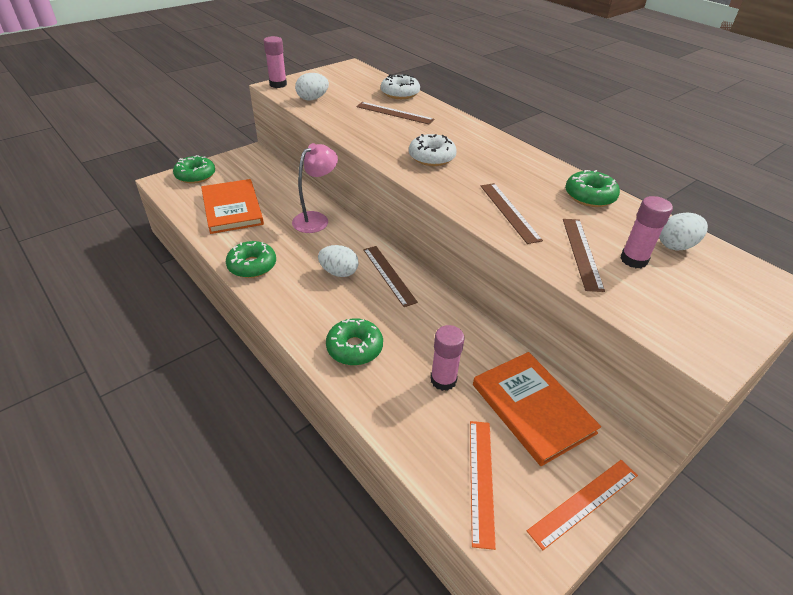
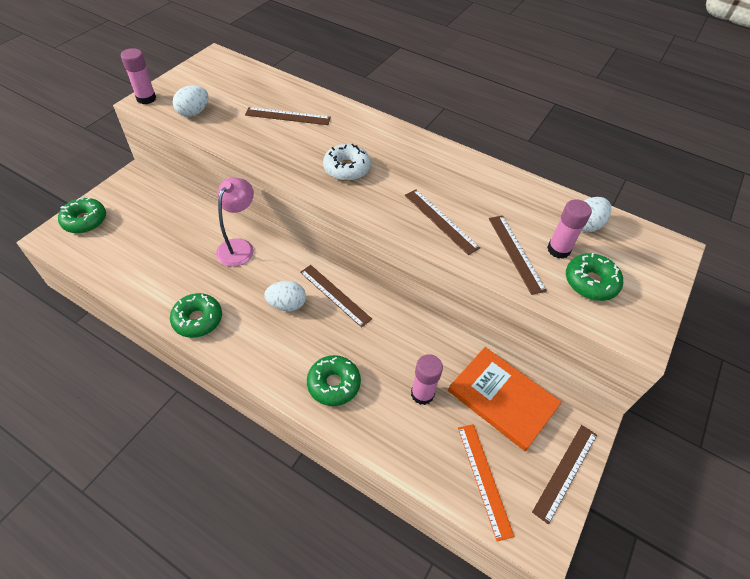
camera: 20 degrees left, 10 degrees up
orange book [201,179,264,234] -> none
white donut [381,74,420,99] -> none
orange ruler [527,460,638,550] -> brown ruler [532,425,597,524]
green donut [565,170,620,207] -> green donut moved to [566,253,623,301]

